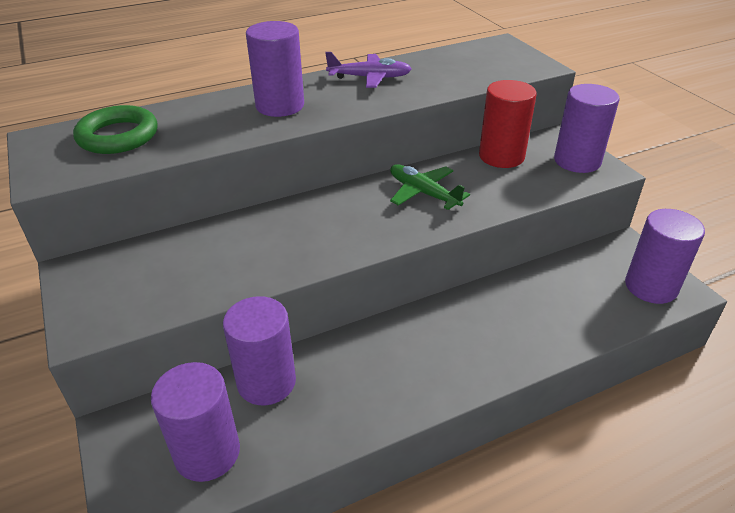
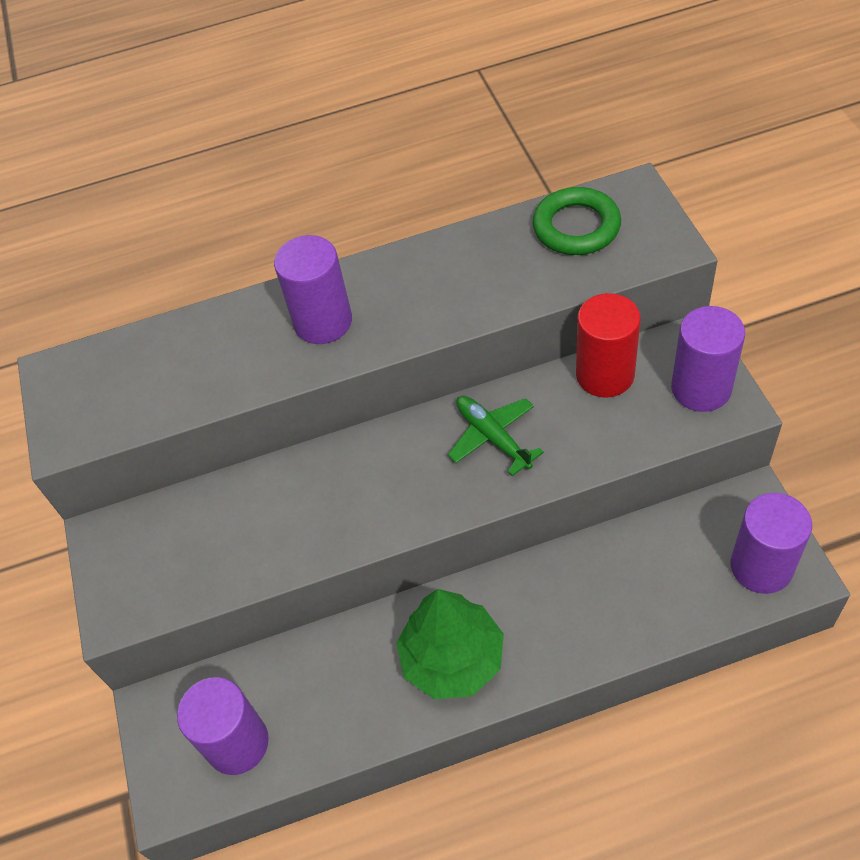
camera: 15 degrees right, 15 degrees up
green ring [73,105,158,154] -> green ring moved to [533,187,621,255]
purple cylinder [223,296,296,405] -> none
purple plane [325,52,412,88] -> none
none -> green tree [396,589,504,699]

